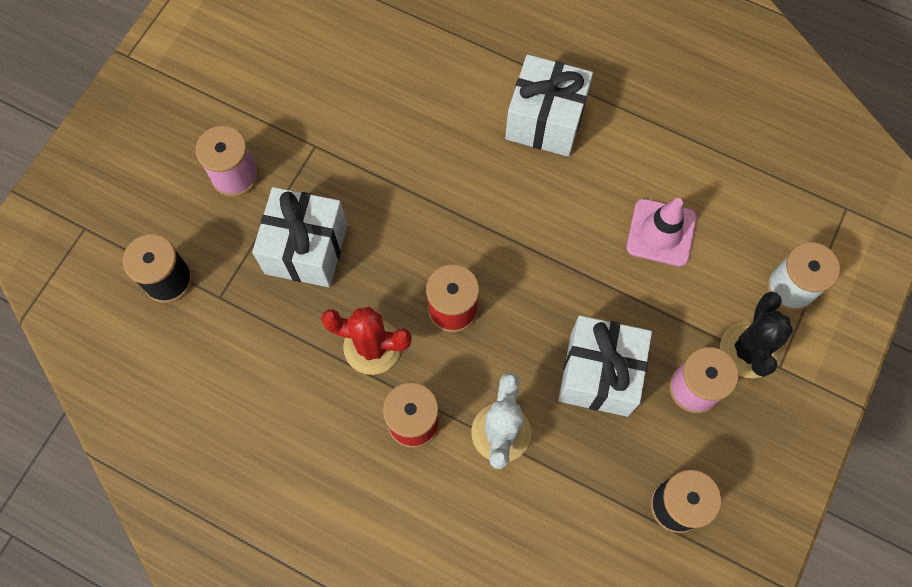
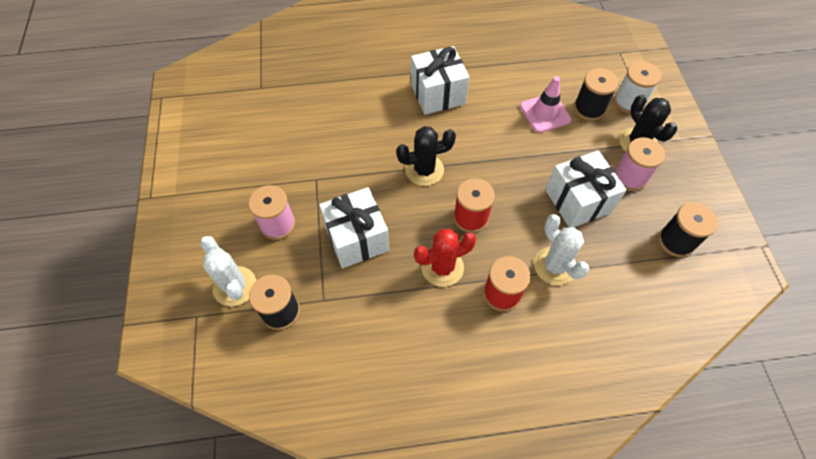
camera: 35 degrees left, 10 degrees down
none -> white cactus [200,236,256,306]
none -> black cactus [396,126,456,186]
none -> black spool [574,68,619,121]

